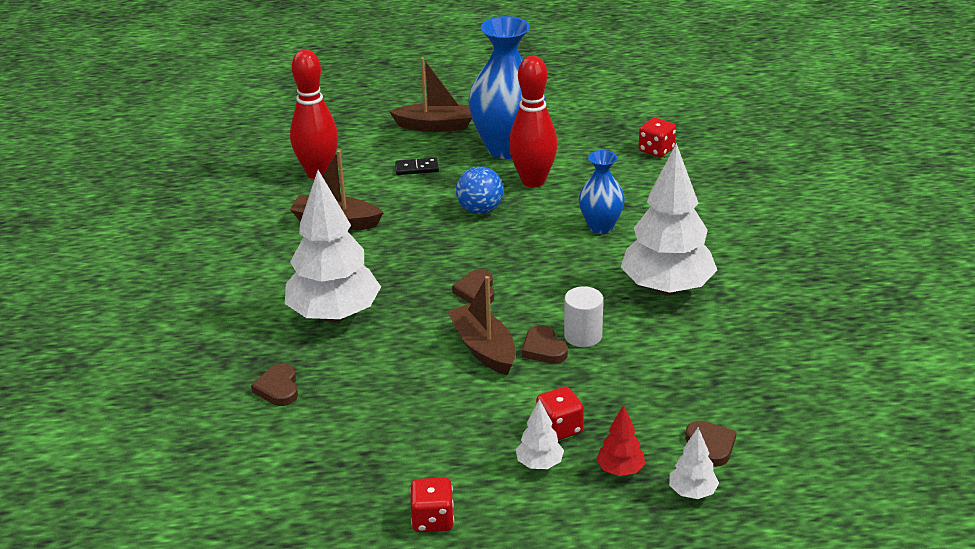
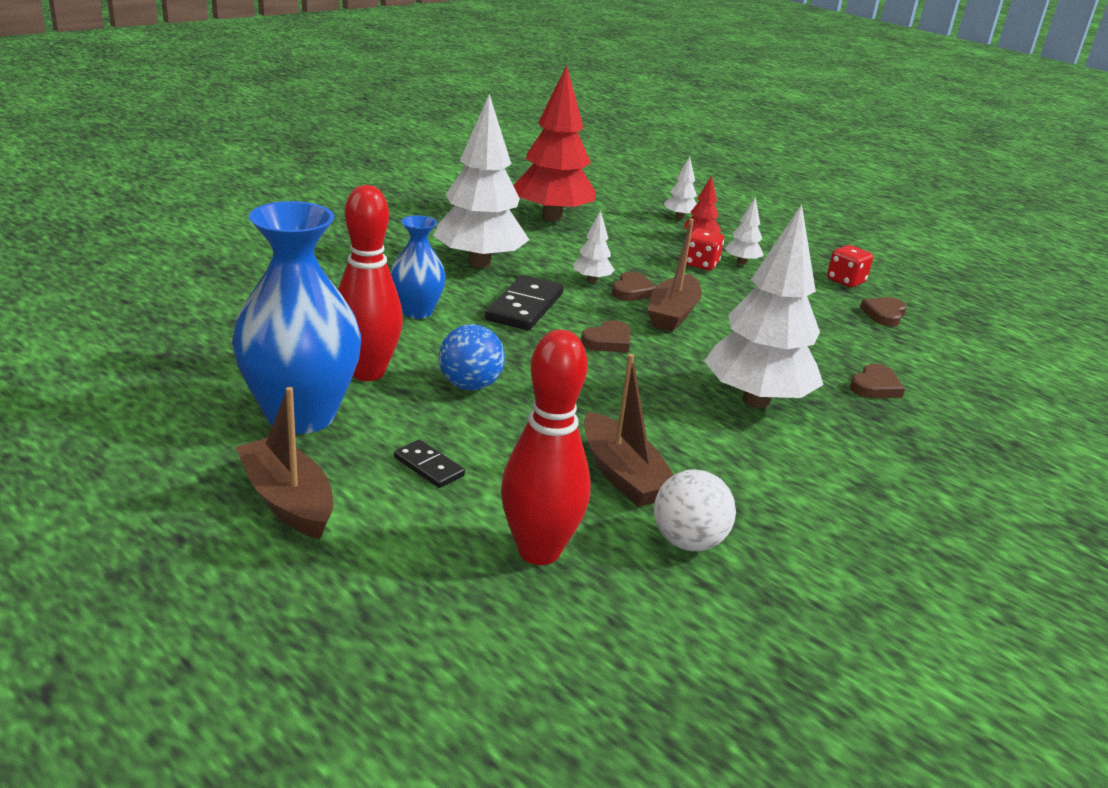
camera: 135 degrees left, 5 degrees down
white cylinder [564,286,603,347] -> white tree [574,210,614,283]
red dice [639,117,676,158] -> none
brown heart [685,421,737,467] -> brown heart moved to [860,297,907,326]
none -> black domino [485,275,563,330]
none -> red tree [513,66,595,221]
none -> white ball [654,470,736,551]

